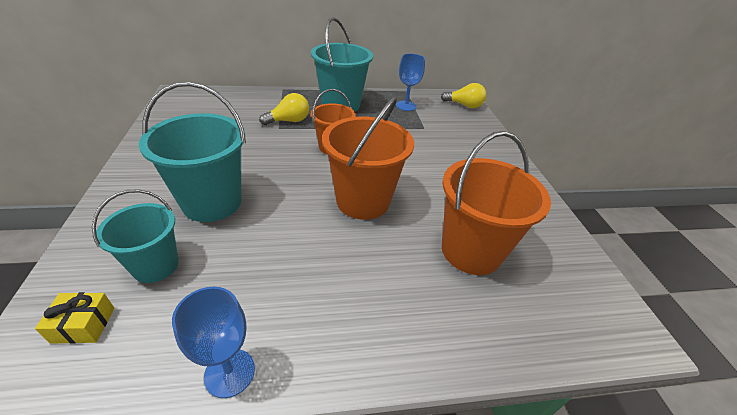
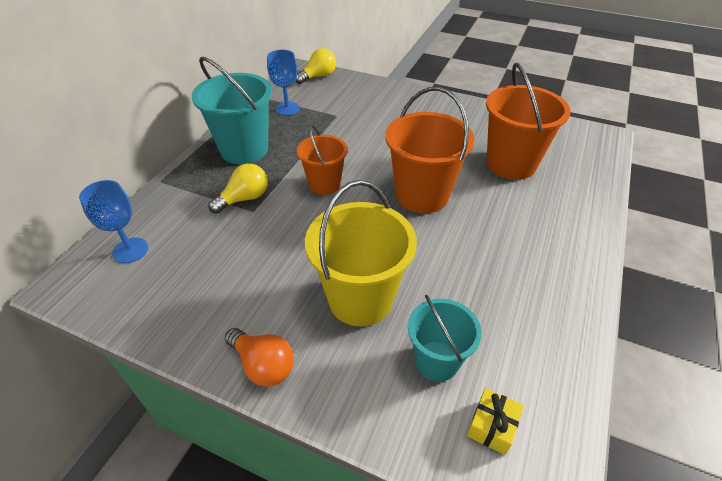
camera: 55 degrees left, 5 degrees up
turquoise bucket [139,82,246,222] -> yellow bucket [305,180,417,327]
blue goblet [172,287,255,398] -> blue goblet moved to [79,180,148,263]
yellow light bulb [259,93,309,125] -> yellow light bulb turned 45 degrees clockwise [208,164,268,213]
none -> orange light bulb [225,328,294,387]

